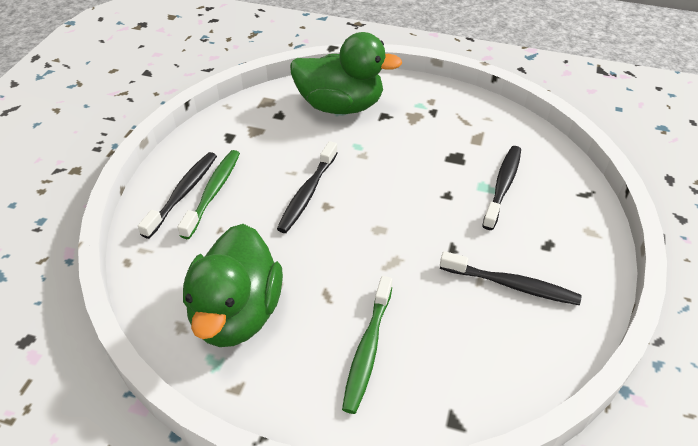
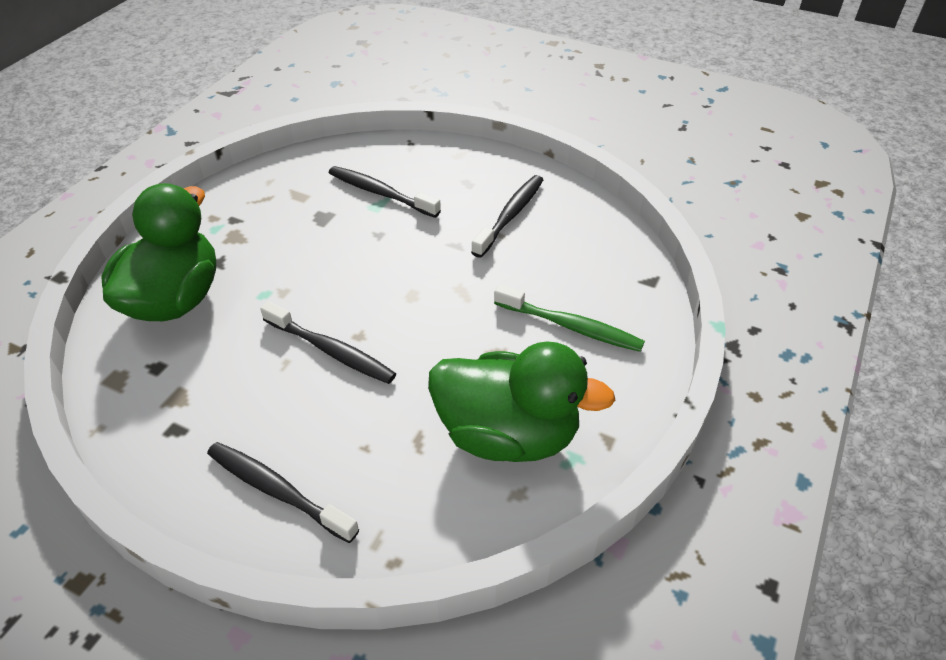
camera: 80 degrees left, 0 degrees up
green toothbrush [177,150,240,239] -> none

